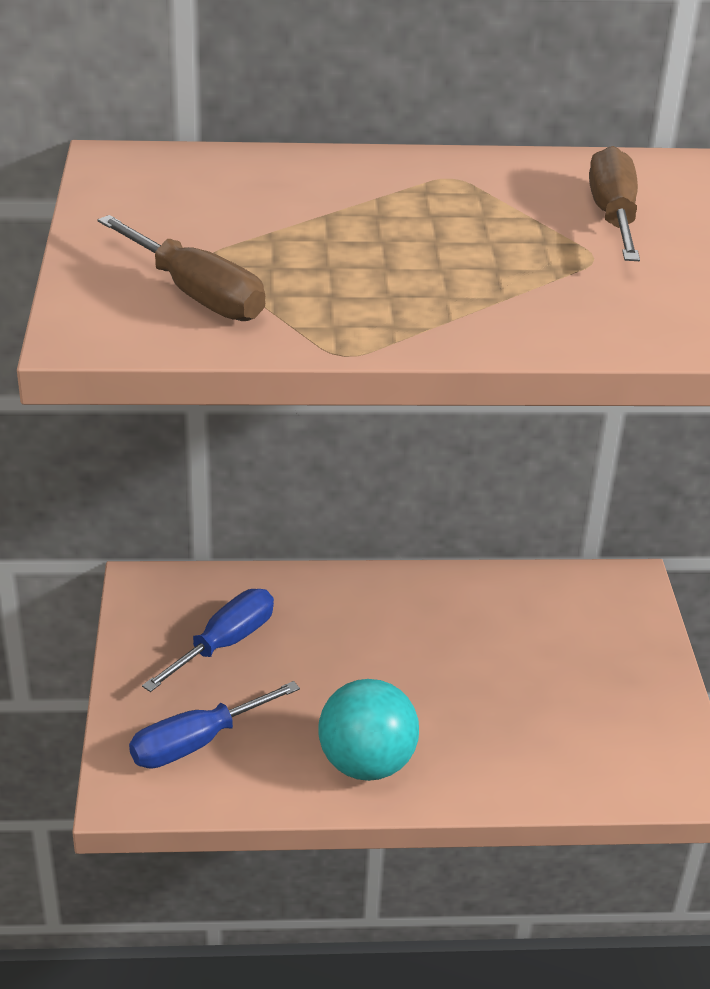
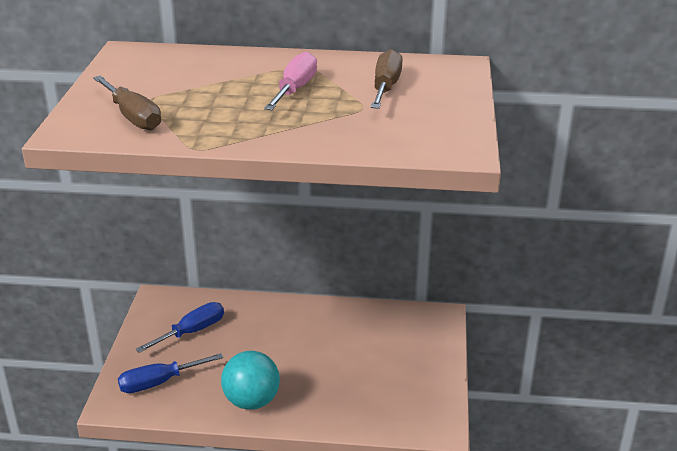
camera: 10 degrees right, 5 degrees down
none -> pink screwdriver [264,52,317,110]

